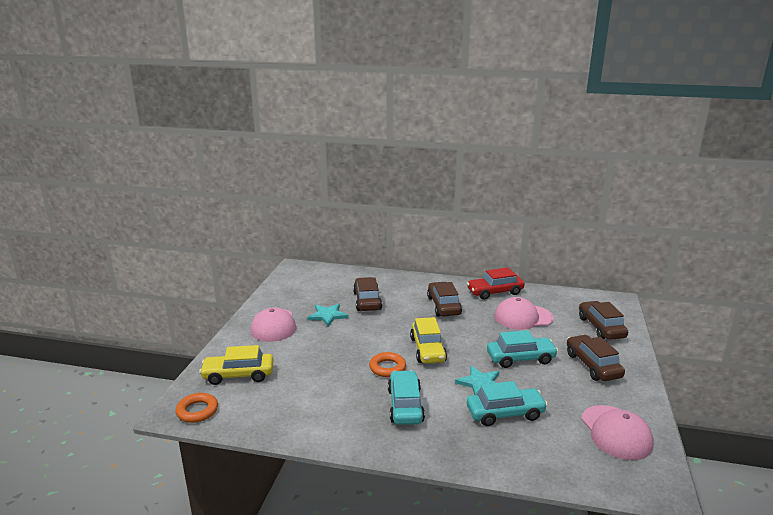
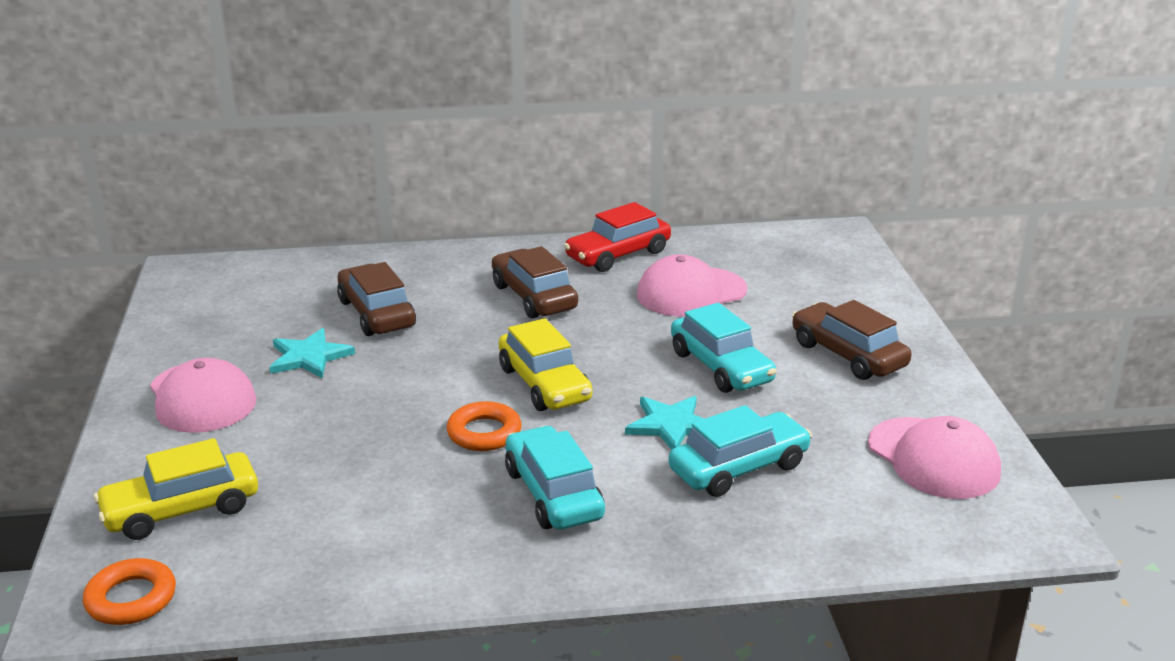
camera: 20 degrees left, 5 degrees up
turquoise car [487,330,558,368] -> turquoise car turned 90 degrees clockwise [671,303,777,393]
brown car [579,301,628,340] -> none

